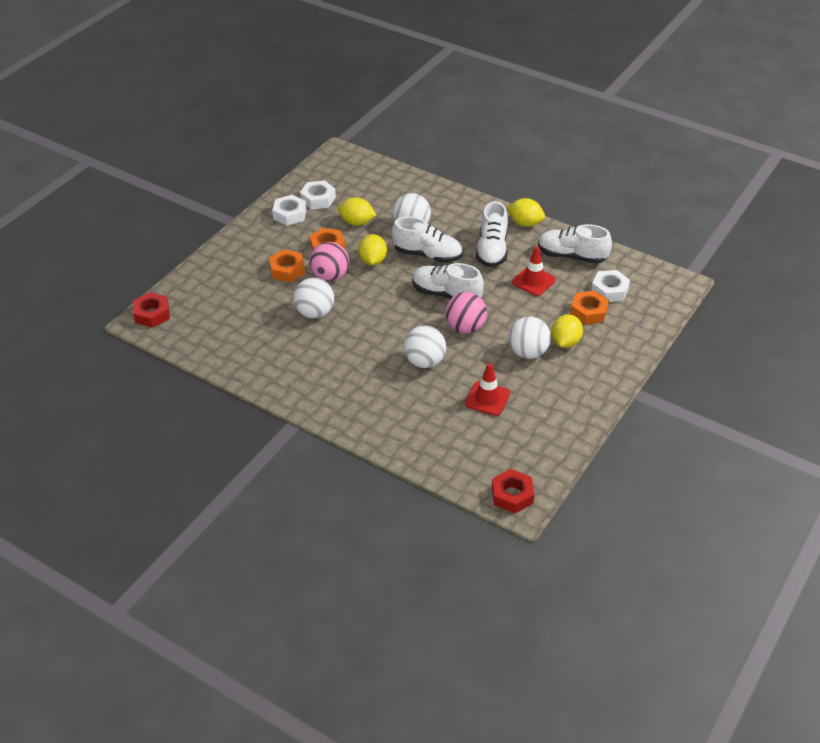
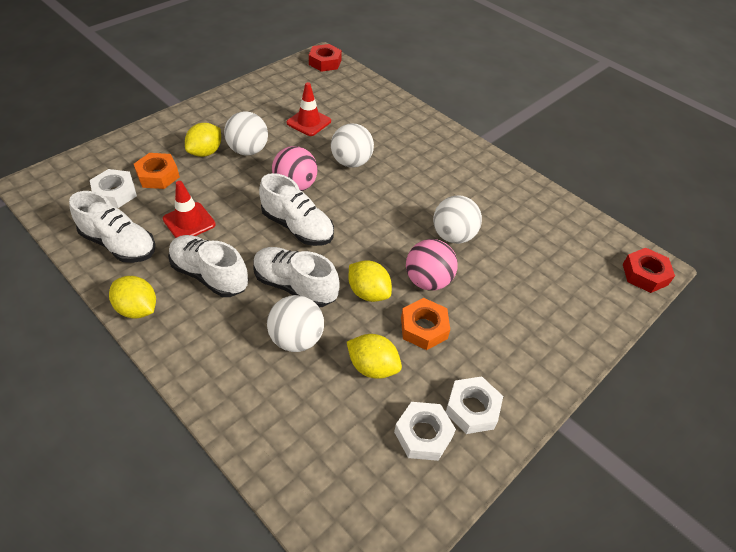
camera: 170 degrees left, 5 degrees up
orange nut [269,249,305,282] -> none
yellow lemon [358,234,387,266] -> yellow lemon turned 60 degrees counterclockwise [348,260,392,302]
white shoe [476,201,508,267] -> white shoe turned 75 degrees counterclockwise [168,235,248,297]

